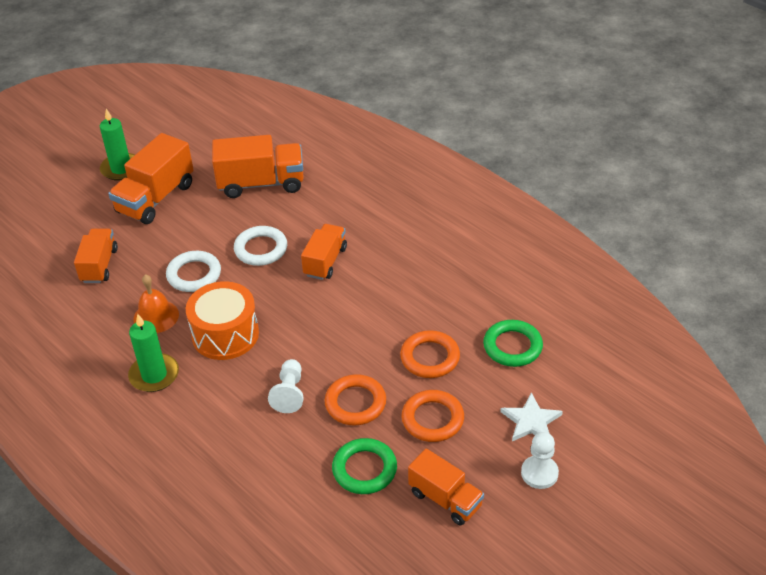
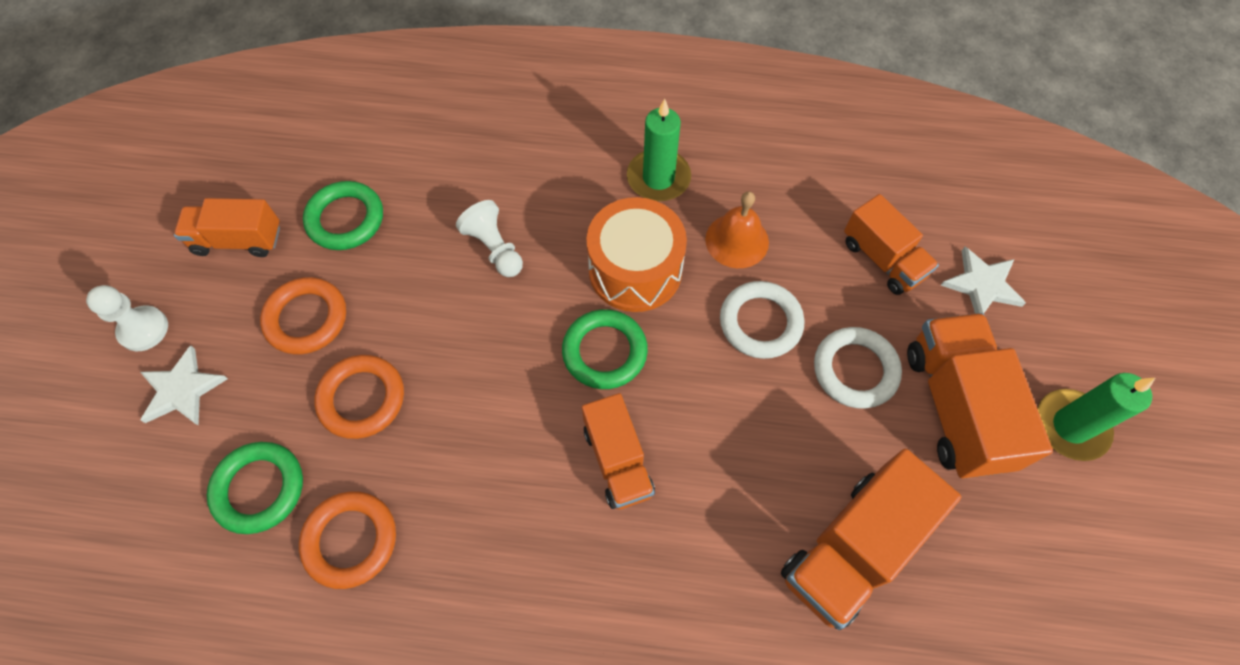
camera: 140 degrees right, 20 degrees up
white ring [234,226,287,266] -> white ring moved to [814,327,902,409]
orange ring [325,374,386,425] -> orange ring moved to [299,492,396,589]
none -> green ring [562,309,648,389]
none -> white star [941,247,1026,314]

